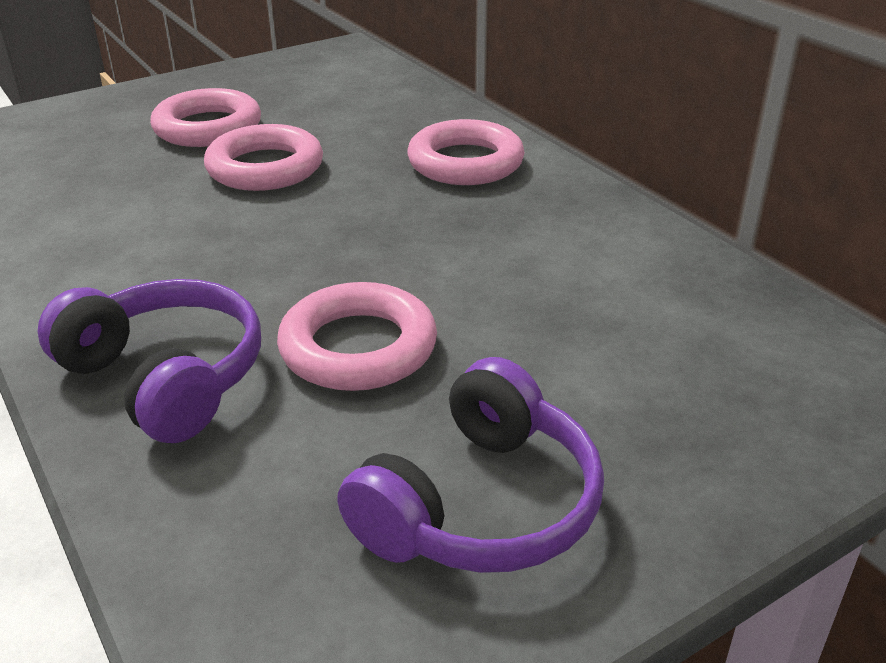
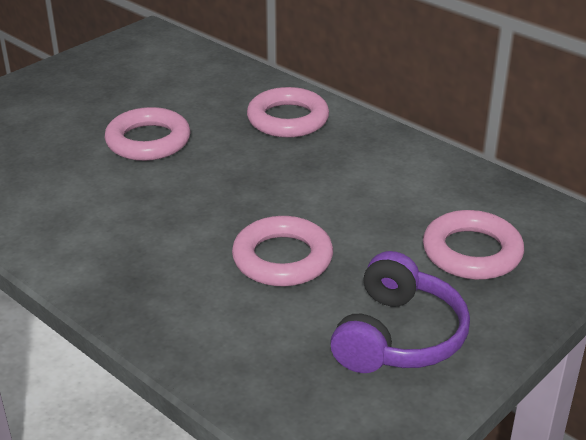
camera: 15 degrees left, 0 degrees up
purple headphones [37,279,261,443] -> none
pink ring [150,88,261,147] -> pink ring moved to [423,210,524,280]

